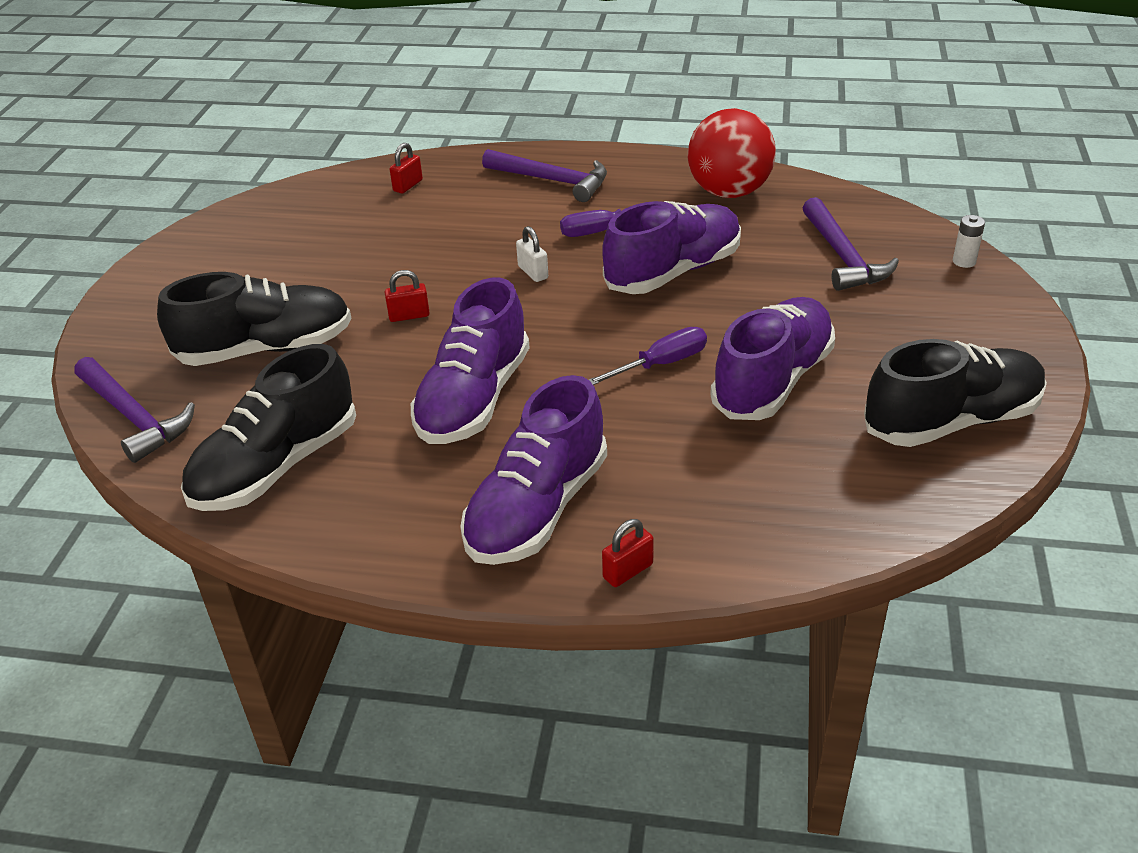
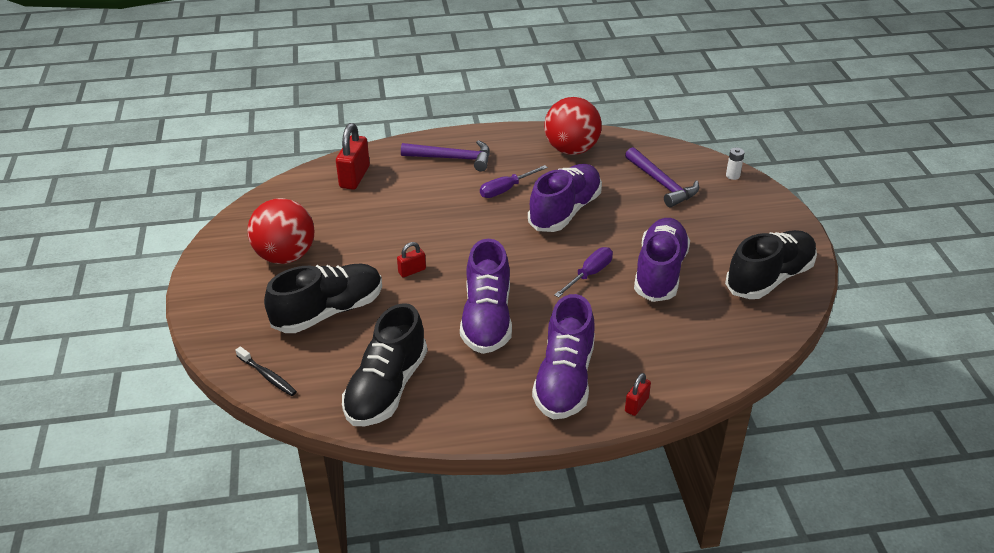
camera: 20 degrees left, 0 degrees up
purple hammer [74,357,195,463] -> black toothbrush [236,346,297,396]
red padlock [390,143,423,194] -> red padlock [336,123,370,190], size x1.88
white padlock [516,226,548,282] -> none
none -> red ball [248,198,314,264]

